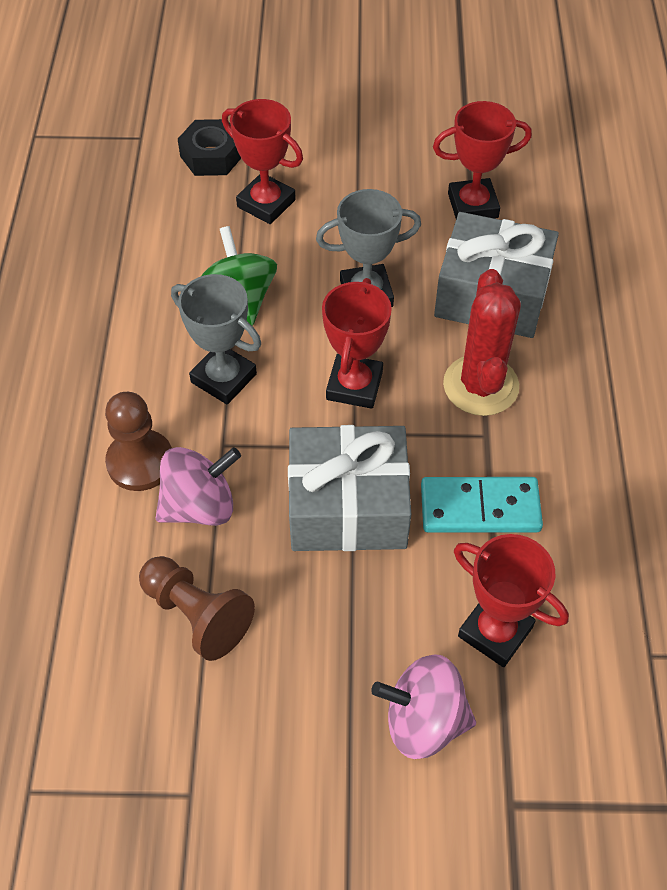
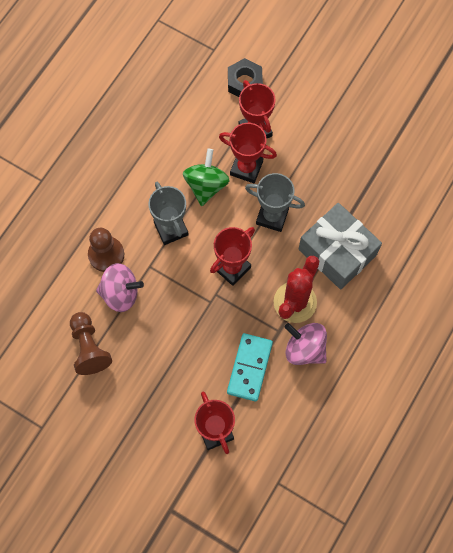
camera: 30 degrees right, 15 degrees up
grey gift [288,425,411,551] -> none
pink spinning top [371,654,476,759] -> pink spinning top moved to [284,323,327,365]
turquoise domino [421,477,543,533] -> turquoise domino turned 75 degrees clockwise [227,333,273,402]
red trophy [433,101,532,219] -> red trophy moved to [219,123,277,183]

